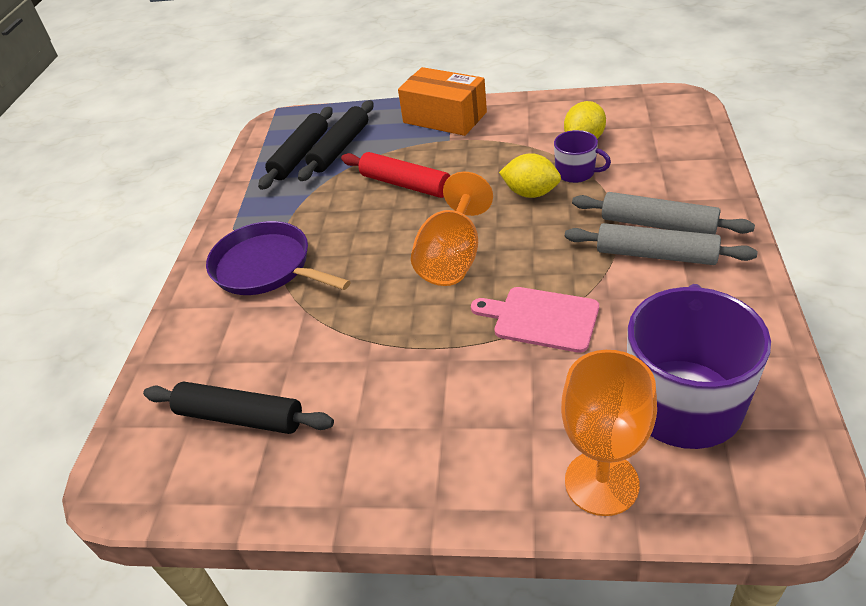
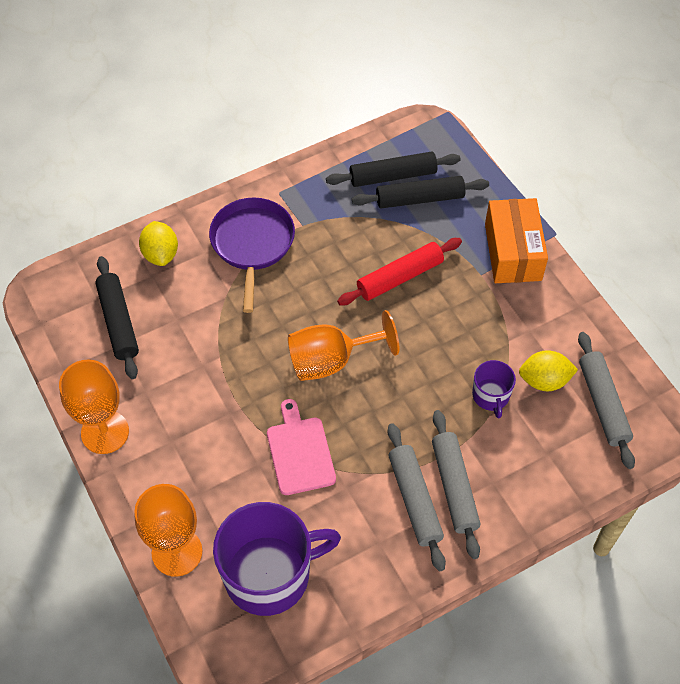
camera: 50 degrees right, 15 degrees up
red rolling pin [341,152,450,198] -> red rolling pin turned 60 degrees clockwise [337,238,462,305]
yellow lemon [499,153,561,198] -> yellow lemon moved to [139,221,178,266]
none -> orange goblet [59,360,129,454]
none -> grey rolling pin [578,332,635,469]

